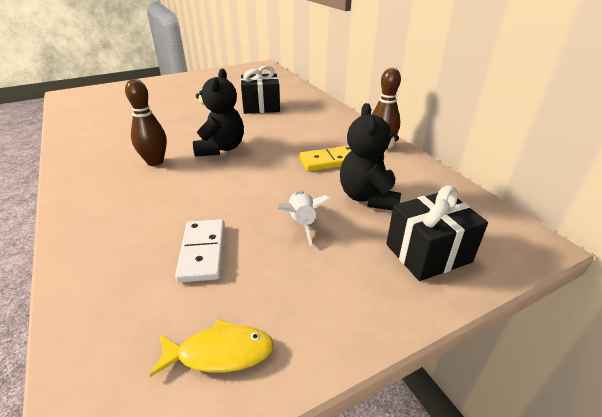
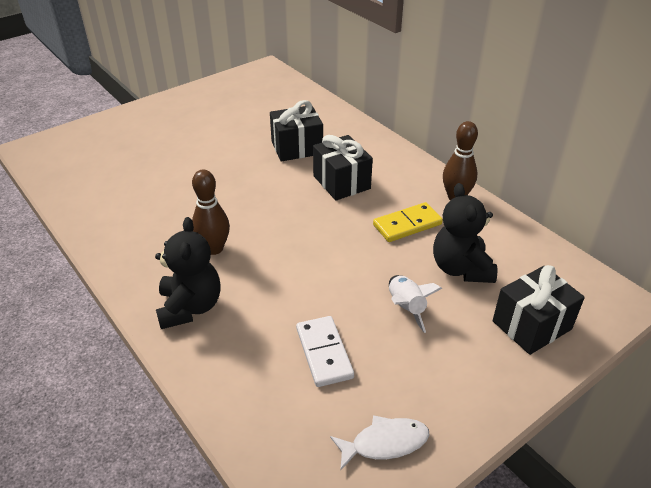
camera: 10 degrees left, 5 degrees up
yellow fish [149,319,274,377] -> white fish [330,415,429,471]
black teddy bear [193,69,244,157] -> black teddy bear moved to [155,217,221,329]
none -> black gift [313,135,373,201]

